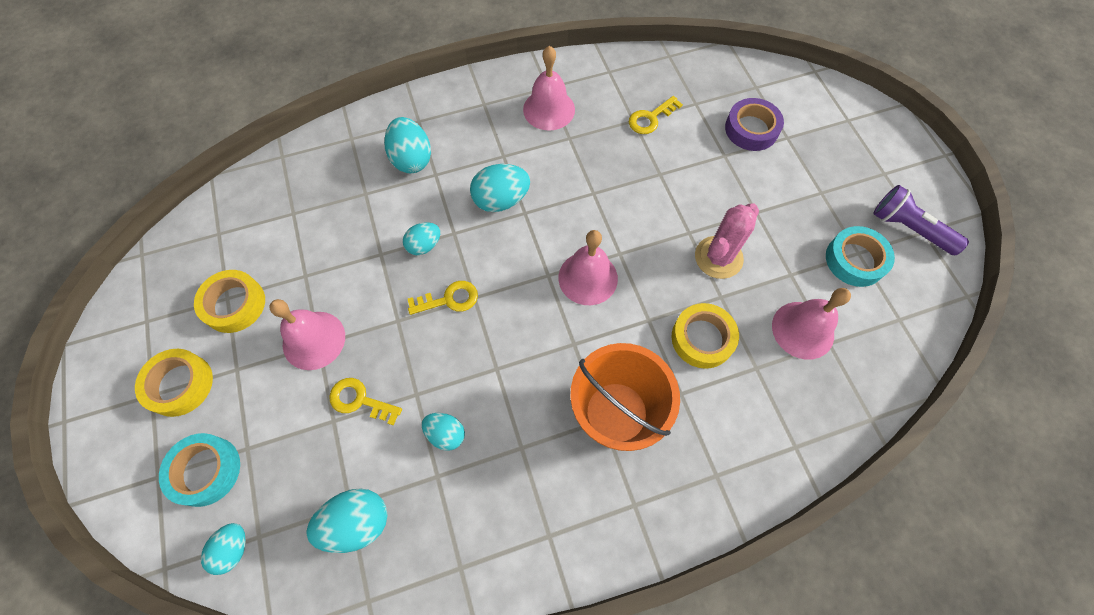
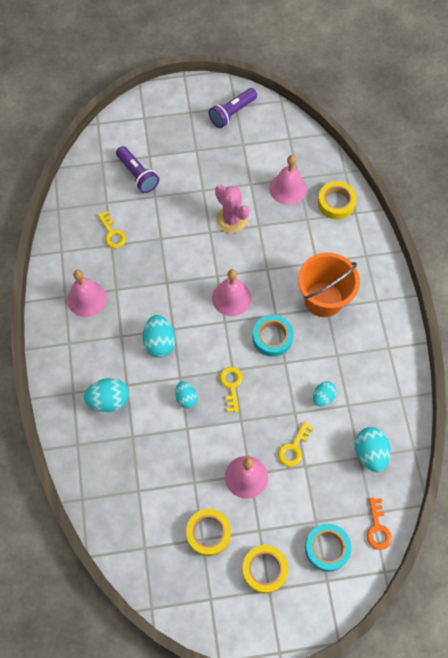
camera: 80 degrees left, 0 degrees up
turquoise egg [201,523,246,575] -> orange key [367,498,392,550]
yellow tape [671,303,739,369] -> yellow tape moved to [318,181,357,219]
purple tape [725,98,784,151] -> purple flashlight [116,146,159,193]
turquoise tape [826,226,895,287] -> turquoise tape moved to [252,315,294,357]

